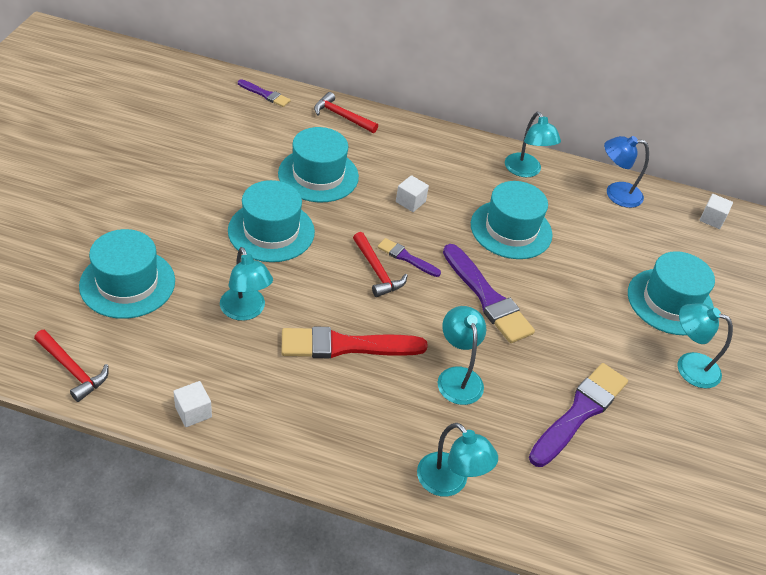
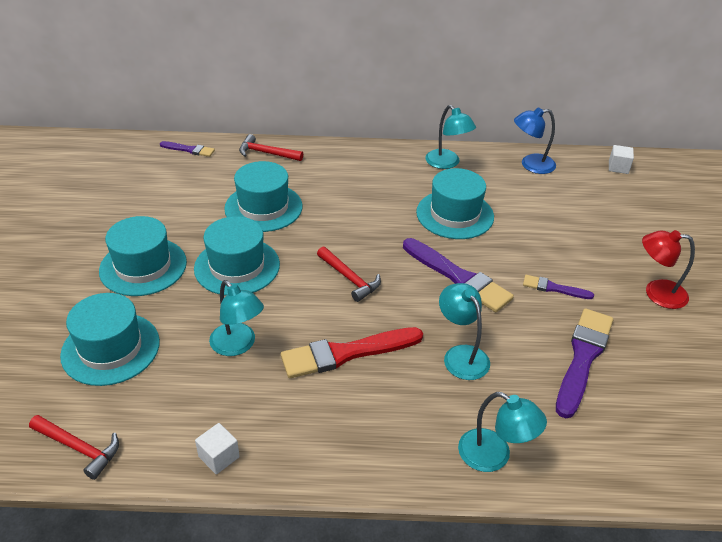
camera: 10 degrees left, 5 degrees down
purple brush [377,238,441,277] -> purple brush moved to [523,275,594,299]
white cube [396,175,429,212] -> none
turquoise hat [628,251,715,335] -> turquoise hat moved to [99,216,187,296]
turquoise lamp [677,303,733,388] -> red lamp [642,230,695,309]

